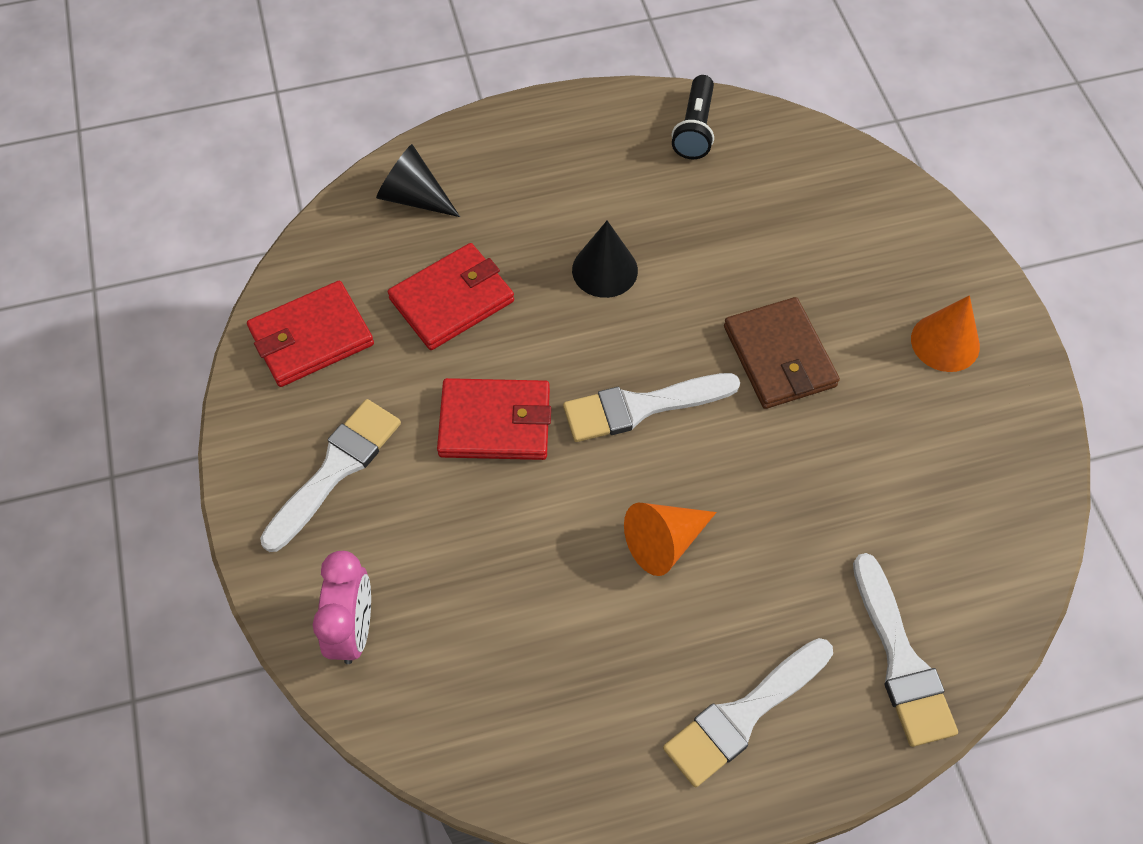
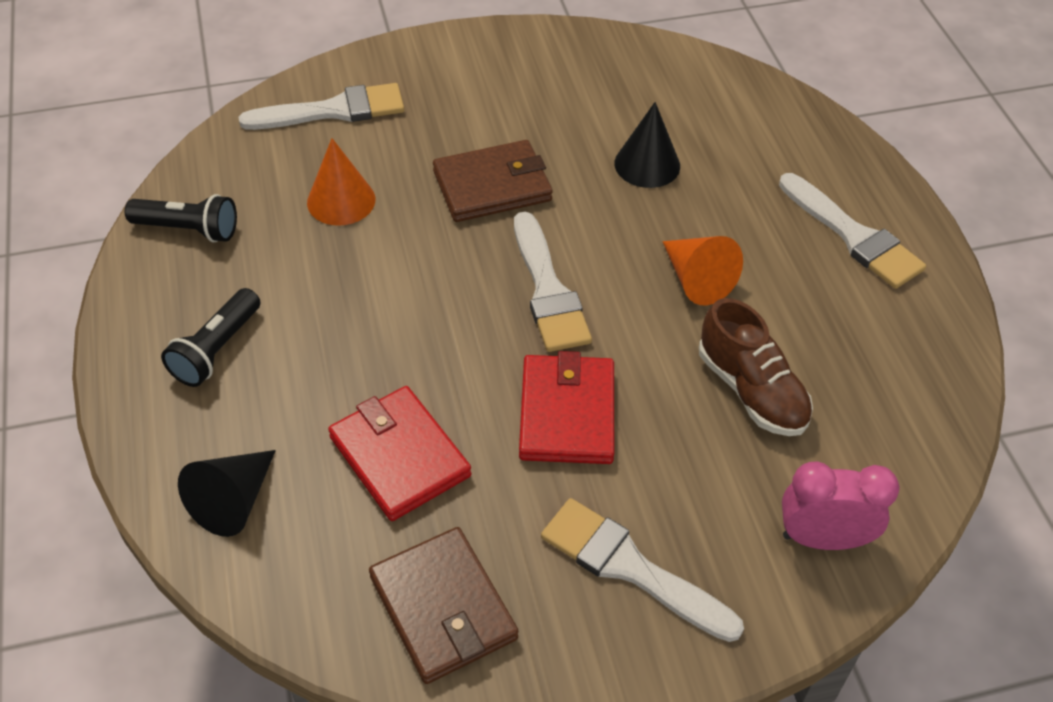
camera: 90 degrees left, 10 degrees down
red wallet [247,281,374,387] -> brown wallet [369,527,518,684]
black cone [572,221,638,298] -> black cone moved to [614,102,680,188]
white brush [853,553,958,747] -> white brush moved to [239,83,404,130]
orange cone [911,295,980,372] -> orange cone moved to [307,138,375,226]
none -> black flashlight [161,288,260,387]
none -> brown shoe [699,298,813,436]

